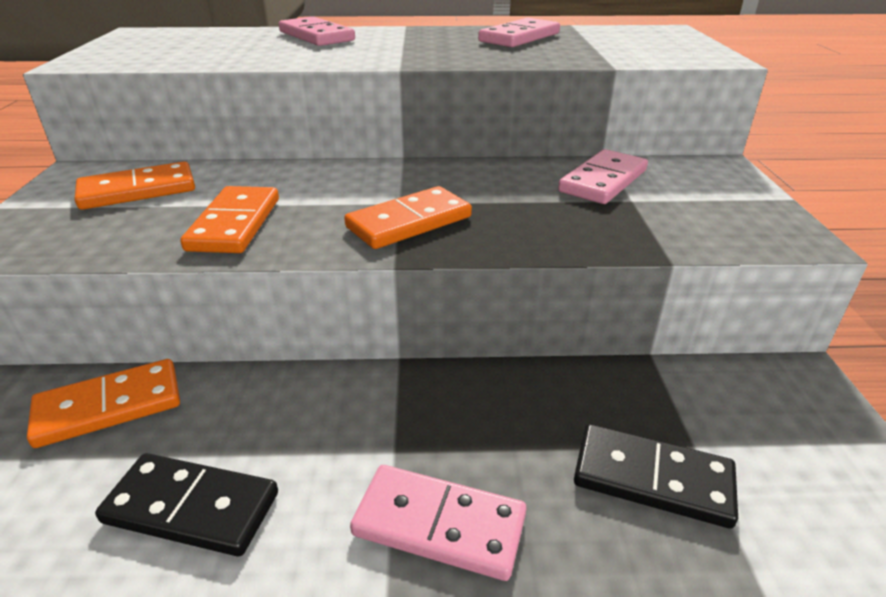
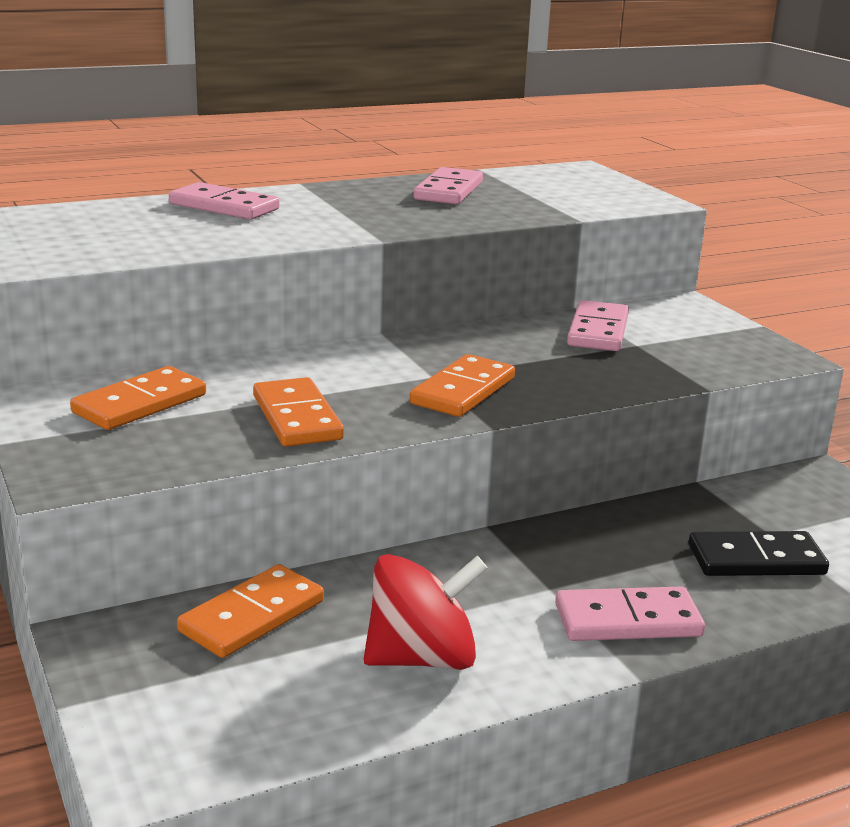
camera: 25 degrees left, 10 degrees down
black domino [95,453,278,556] -> red spinning top [364,554,488,670]

